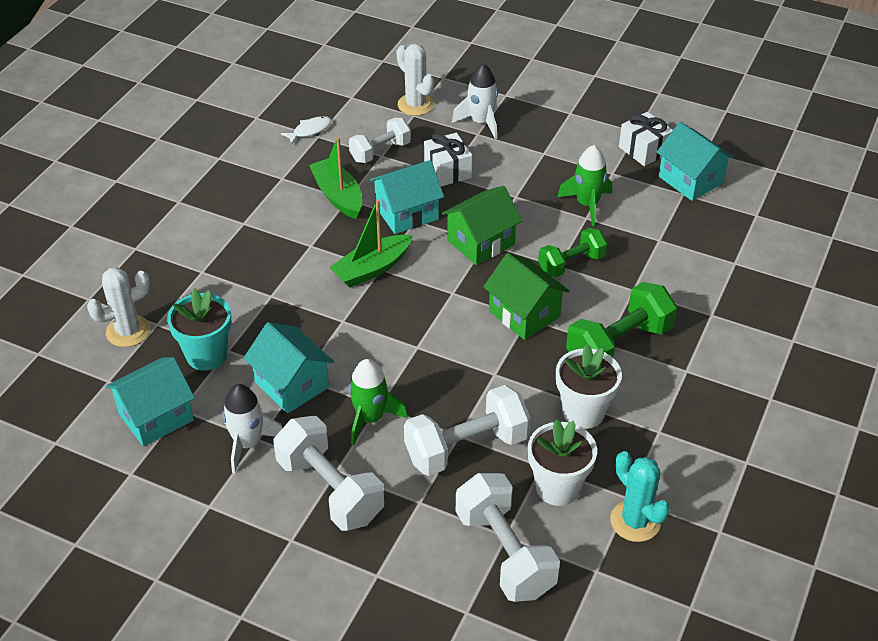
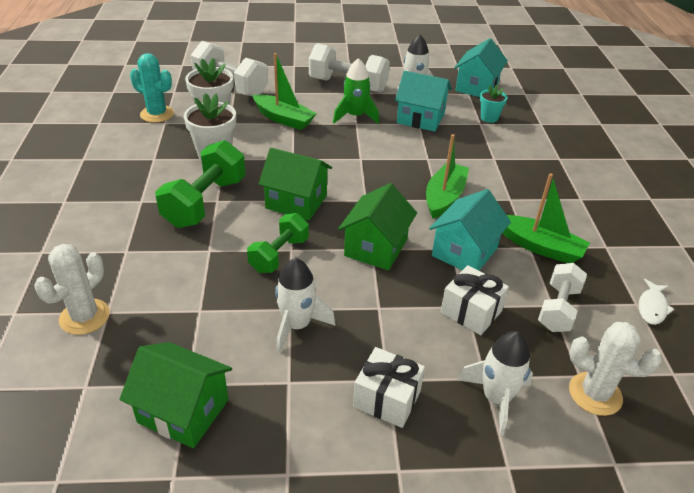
camera: 150 degrees right, 5 degrees down
white cactus [87,267,150,347] -> white cactus moved to [34,244,110,335]
turquoise flower pot [167,289,231,371] -> turquoise flower pot [480,85,508,123], size x0.59
white dumbbell [404,385,531,476] -> green boat [253,53,317,130]
green rocket [557,145,612,226] -> white rocket [275,258,335,353]
white gift [619,112,673,166] -> white gift moved to [353,347,425,428]
turquoise house [657,122,735,201] -> green house [119,342,232,448]

